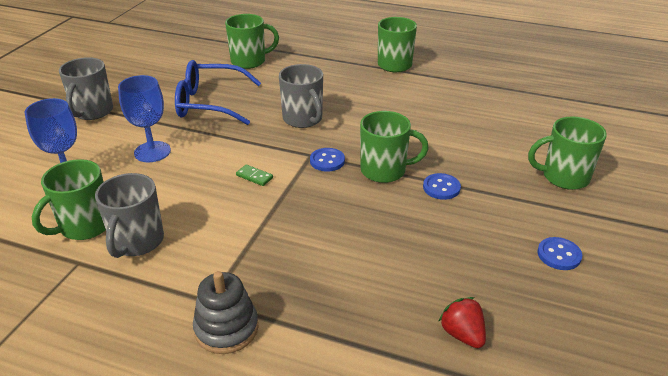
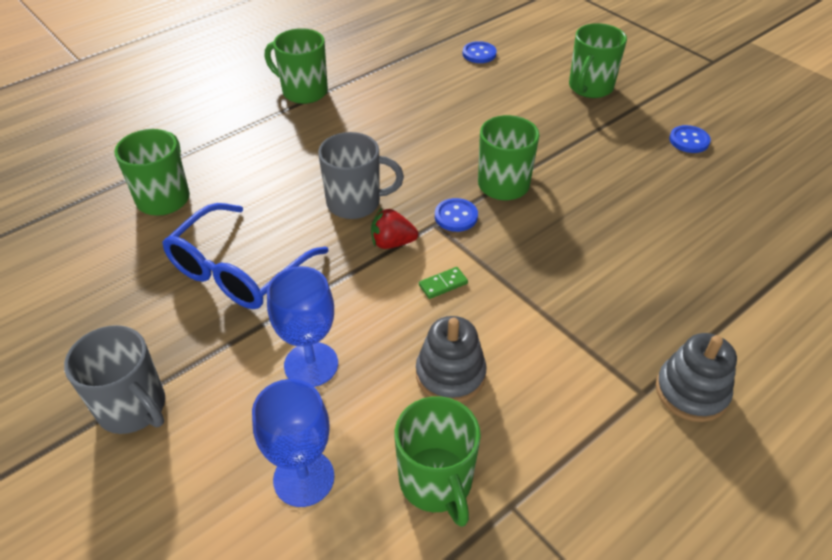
camera: 60 degrees left, 10 degrees up
grey mug [95,173,164,258] -> none
blue button [423,173,461,200] -> blue button moved to [463,41,497,63]
red strawberry [438,297,486,348] -> red strawberry moved to [371,208,418,249]
none -> grey stacking toy [416,316,487,402]

